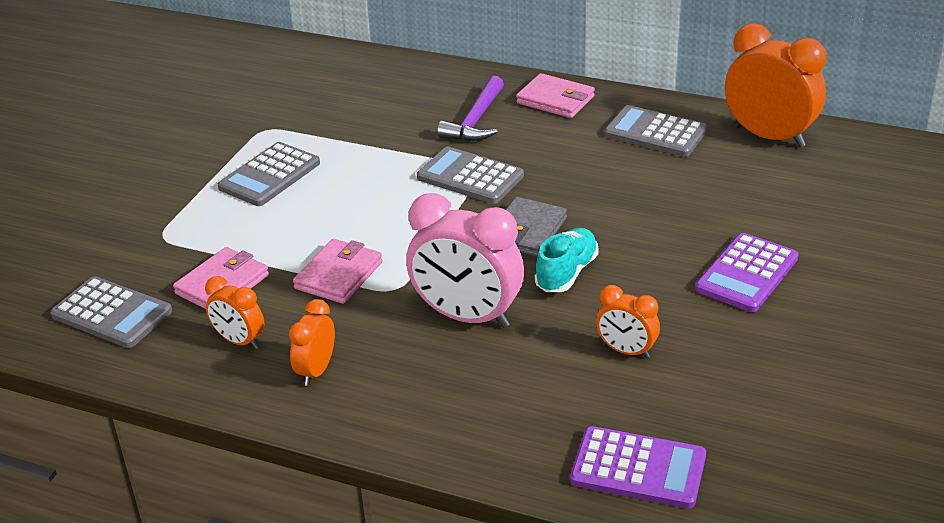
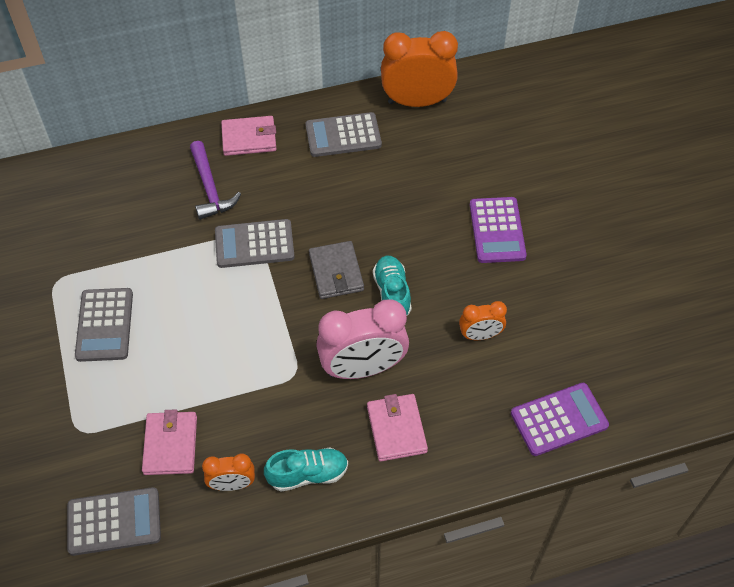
camera: 40 degrees left, 20 degrees up
orange clock [289,299,335,386] -> turquoise shoe [264,448,348,492]
pink wallet [293,239,382,304] -> pink wallet moved to [367,394,428,462]

